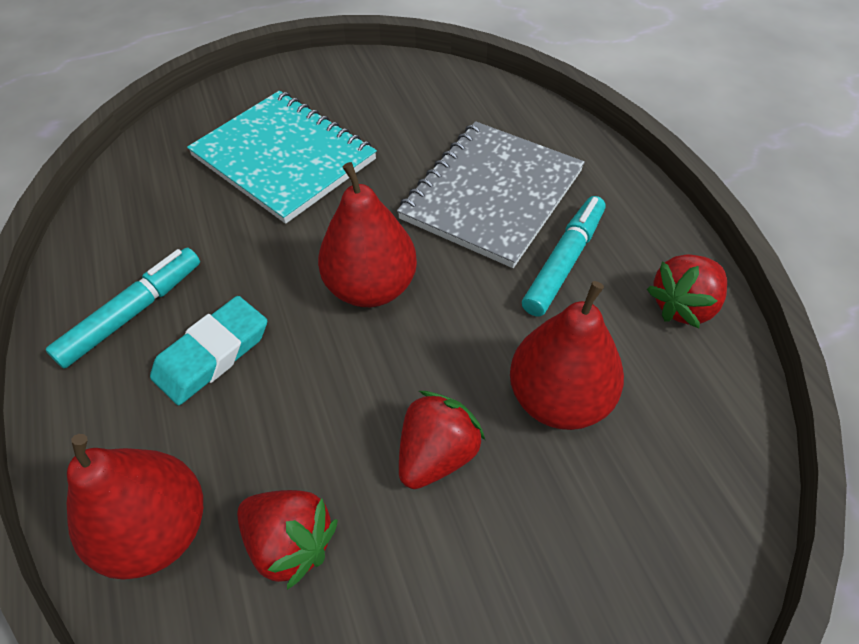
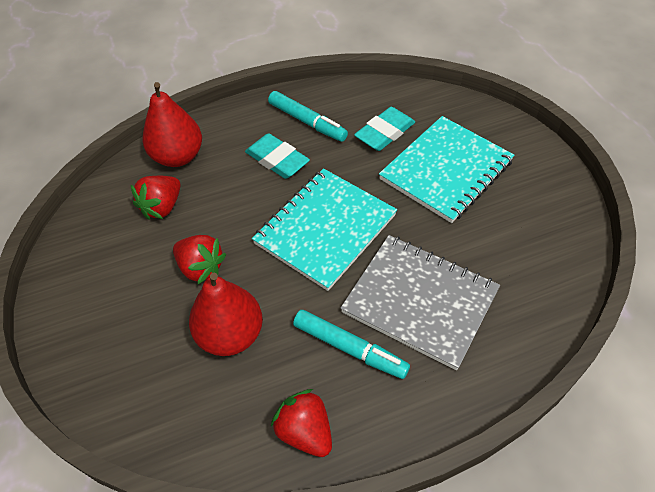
camera: 90 degrees right, 0 degrees up
red pear [318,162,417,307] -> turquoise notebook [252,168,397,291]
none -> turquoise eraser [354,107,415,151]

